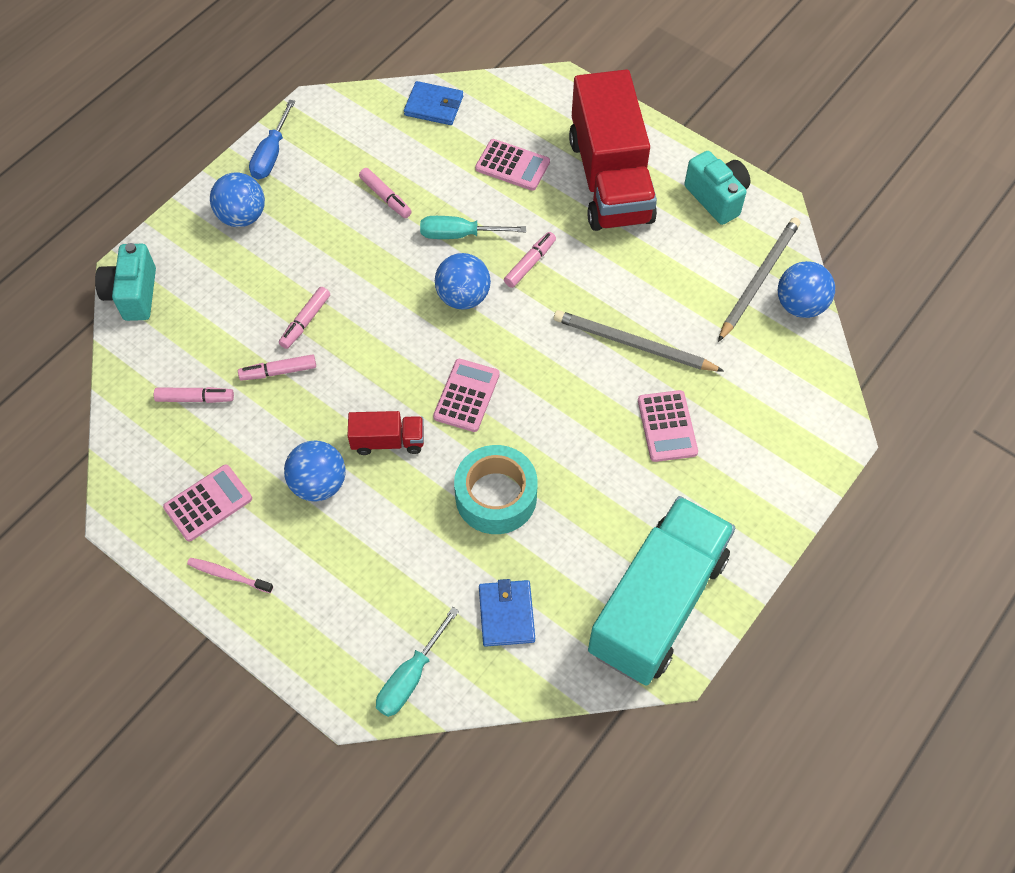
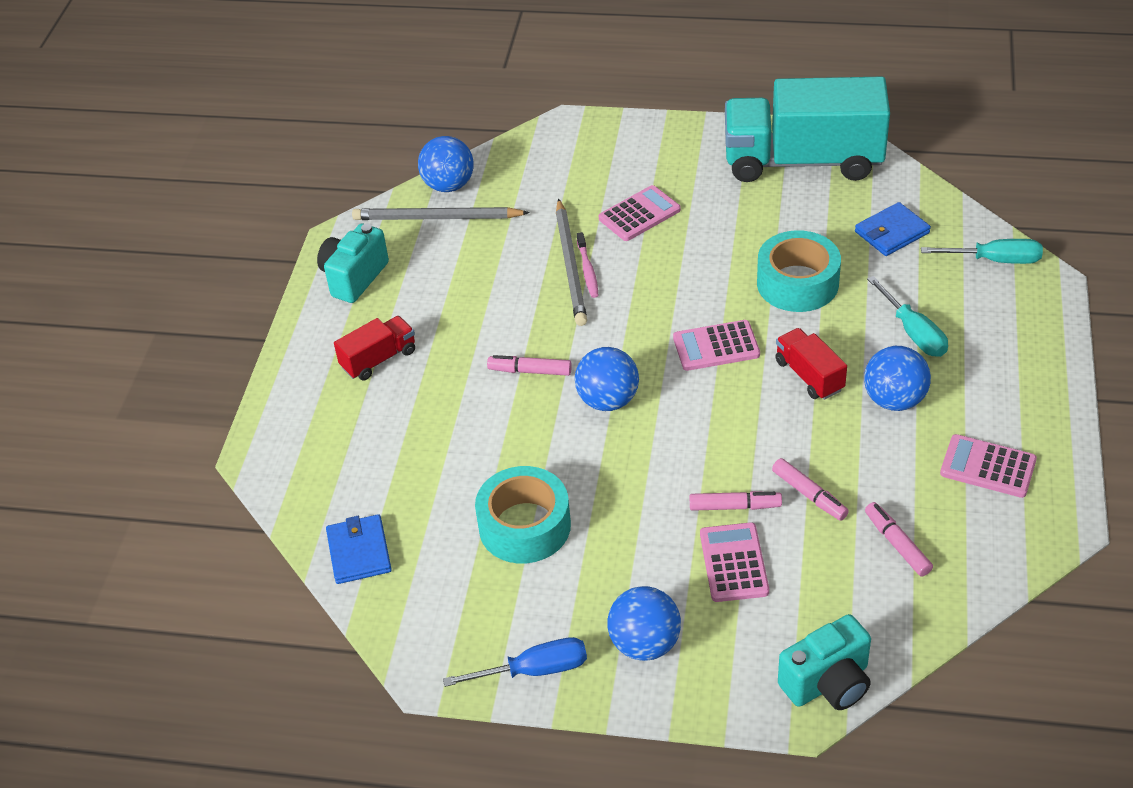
camera: 115 degrees left, 15 degrees down
pink toothbrush [187,558,273,593] -> pink toothbrush moved to [577,232,599,298]
pink marker [359,168,412,218] -> turquoise tape [475,466,571,563]
turquoise screwdriver [420,216,526,239] -> turquoise screwdriver moved to [867,276,948,357]
pink calculator [475,139,550,191] -> pink calculator moved to [700,522,769,602]
red truck [569,69,657,231] -> red truck [334,316,415,380], size x0.44

